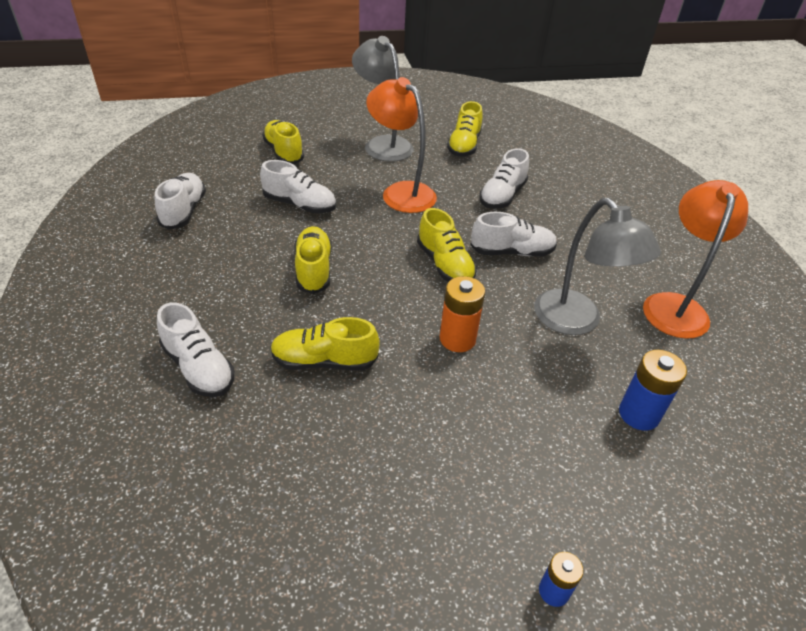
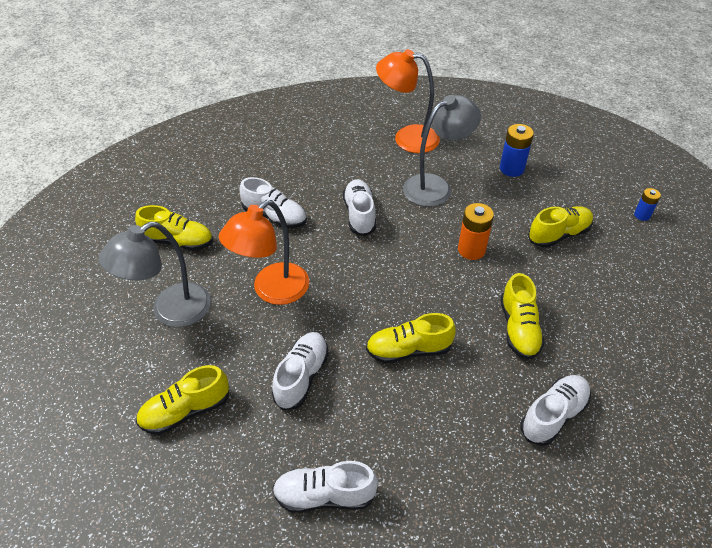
camera: 90 degrees left, 5 degrees up
yellow shoe [417,208,477,282] -> yellow shoe moved to [528,206,593,248]

